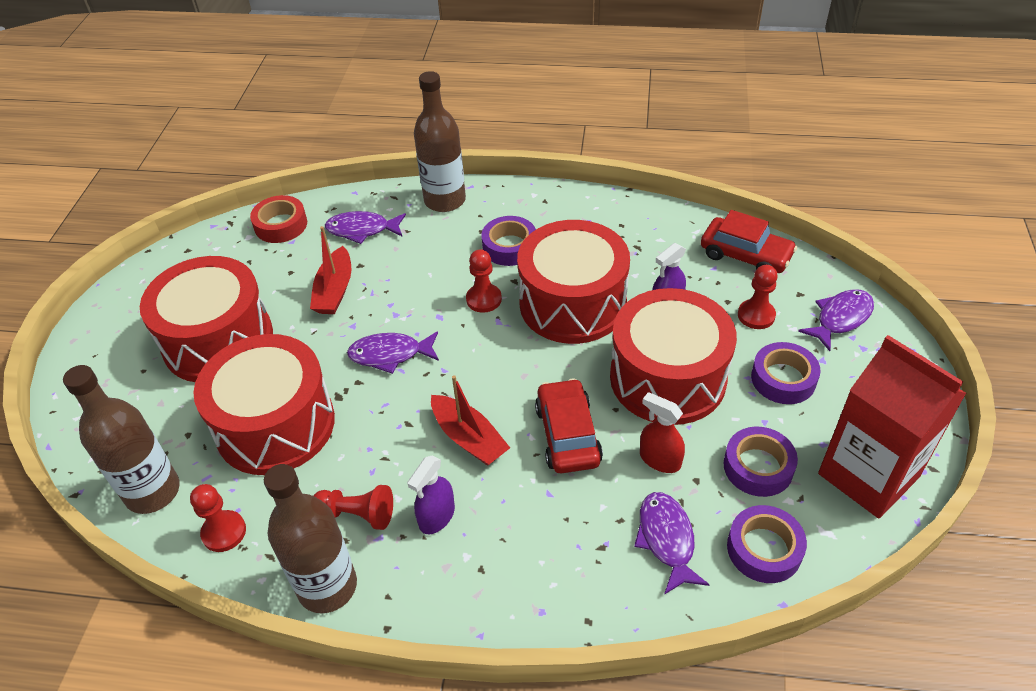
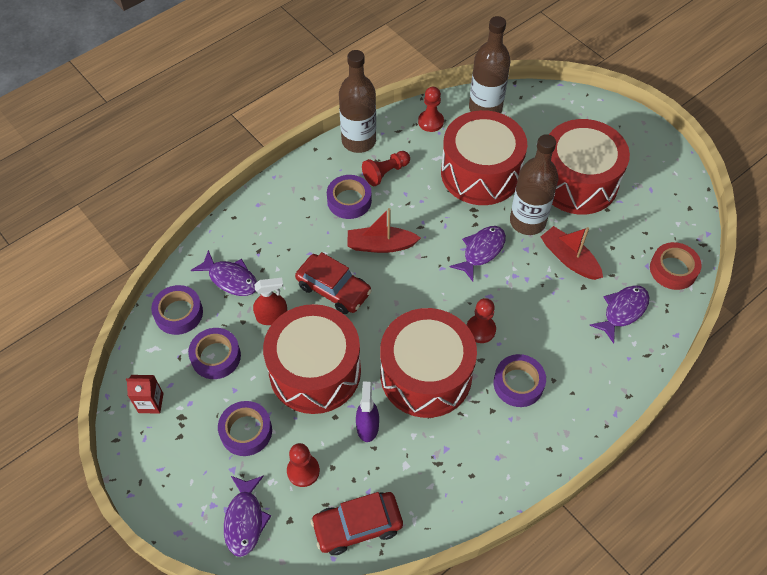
camera: 130 degrees right, 10 degrees up
purple spray bottle [407,456,455,534] -> purple tape [327,175,372,219]
brown bottle [414,71,466,212] -> brown bottle moved to [510,134,558,235]
red carton [818,335,967,518] -> red carton [126,375,163,414], size x0.42

